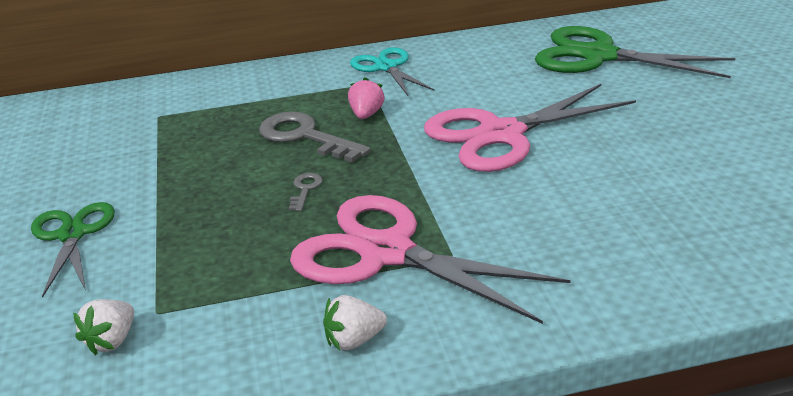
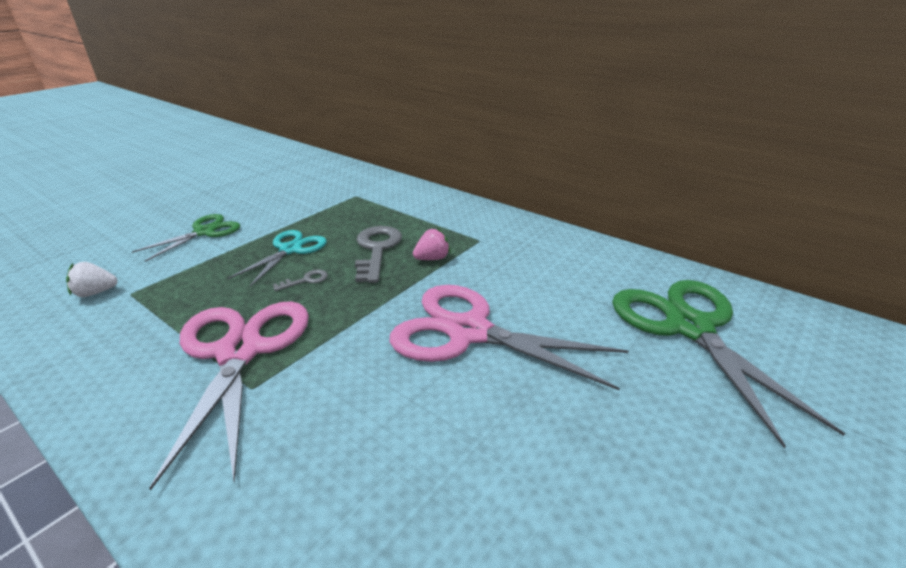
camera: 50 degrees right, 0 degrees up
white strawberry [323,295,387,351] -> none
turquoise scissors [350,47,434,96] -> turquoise scissors moved to [228,230,327,287]

